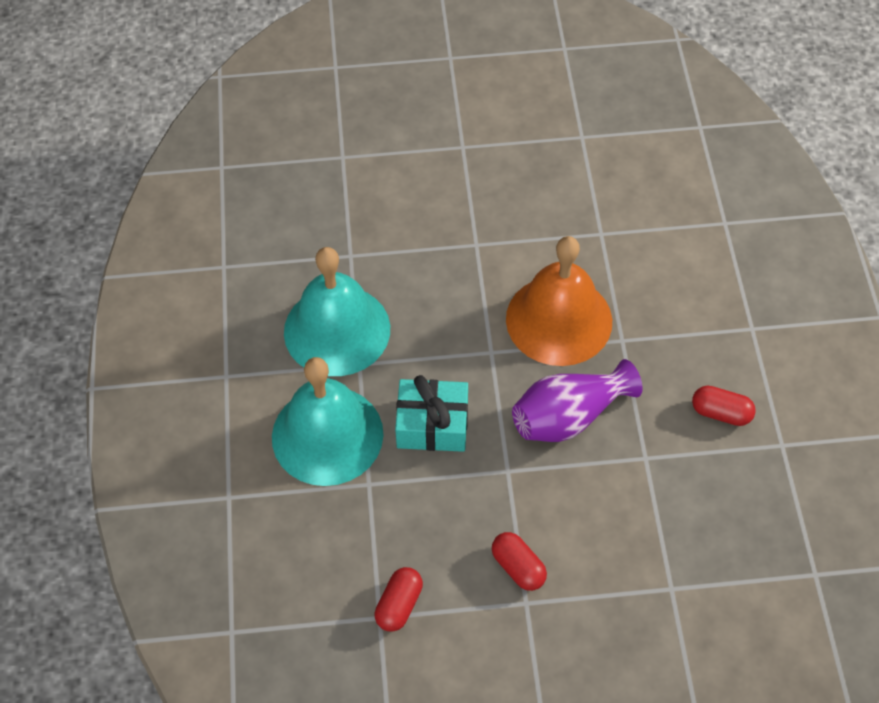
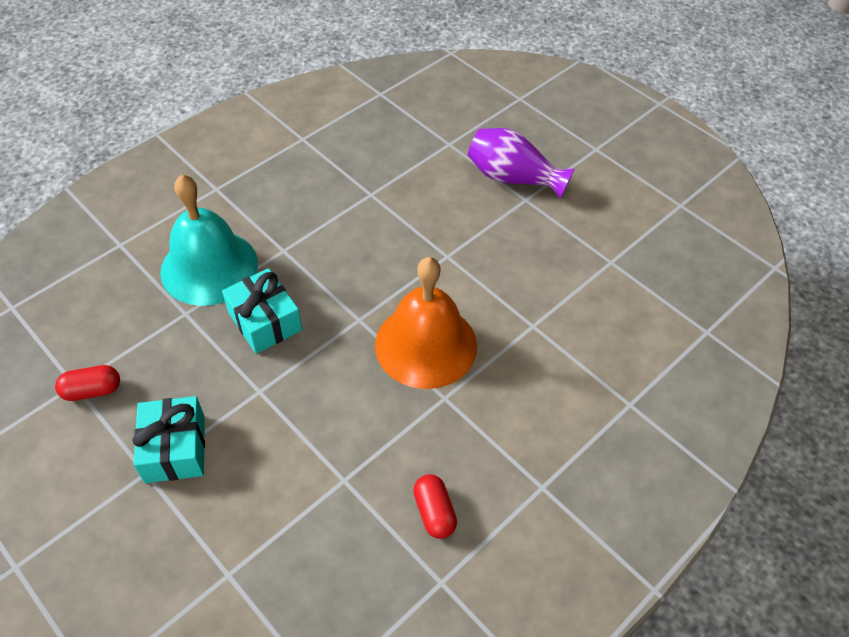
camera: 50 degrees right, 5 degrees down
turquoise bell [284,247,390,376] -> none
red capsule [492,532,547,591] -> turquoise gift [133,396,205,483]
purple vase [512,359,642,442] -> purple vase moved to [468,128,575,199]

